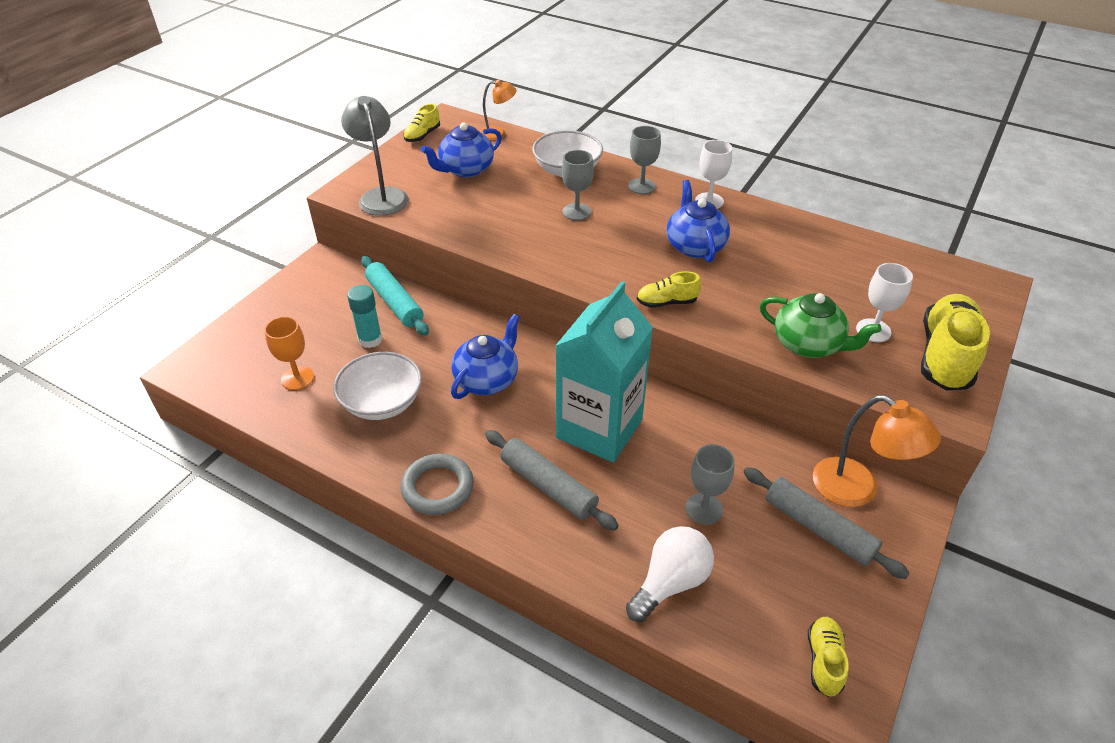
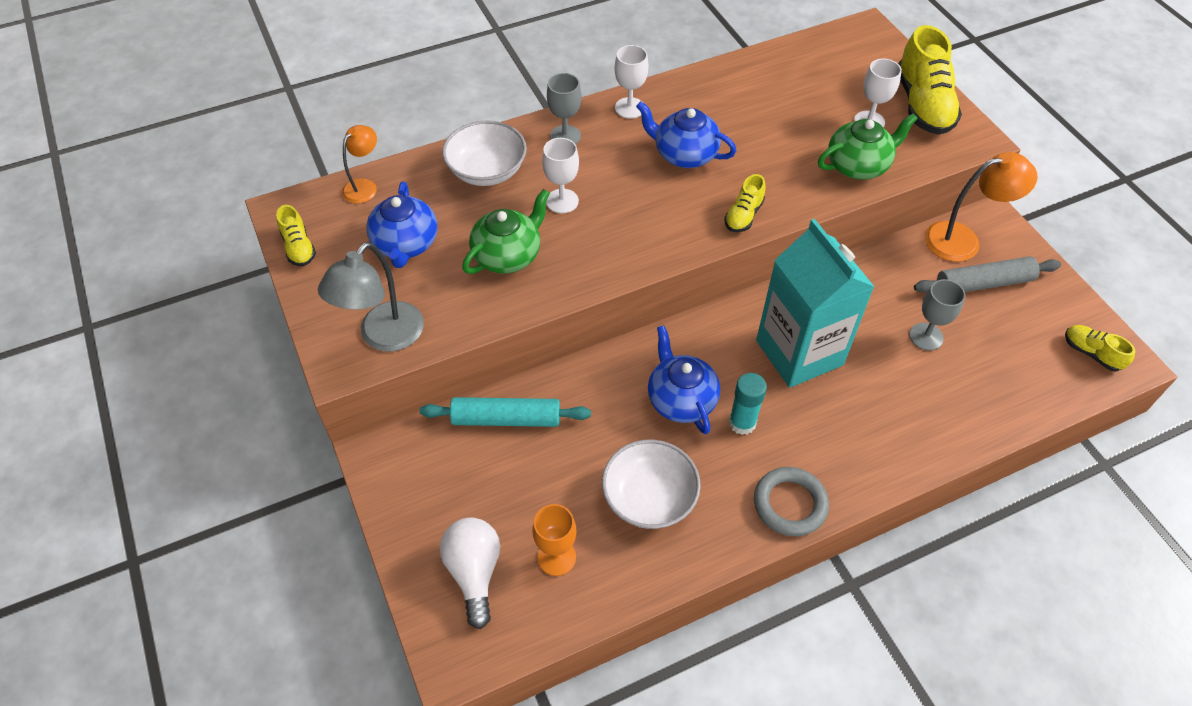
camera: 55 degrees left, 10 degrees up
grey lamp [341,96,409,216] -> grey lamp turned 75 degrees counterclockwise [318,242,424,352]
turquoise glue stick [347,285,382,348] -> turquoise glue stick moved to [729,373,767,435]
grey rolling pin [485,430,619,531] -> none
grey goblet [562,150,594,220] -> white goblet [542,138,579,213]
white light bulb [626,526,714,622] -> white light bulb moved to [440,517,500,629]
yellow shoe [921,294,990,390] -> yellow shoe turned 150 degrees counterclockwise [898,25,962,135]
none -> green teapot [462,189,550,274]

